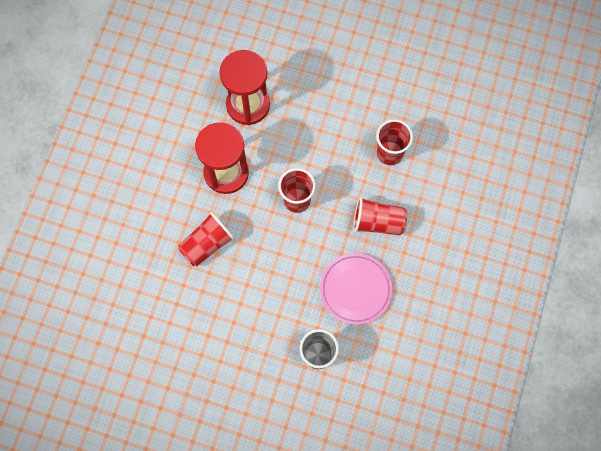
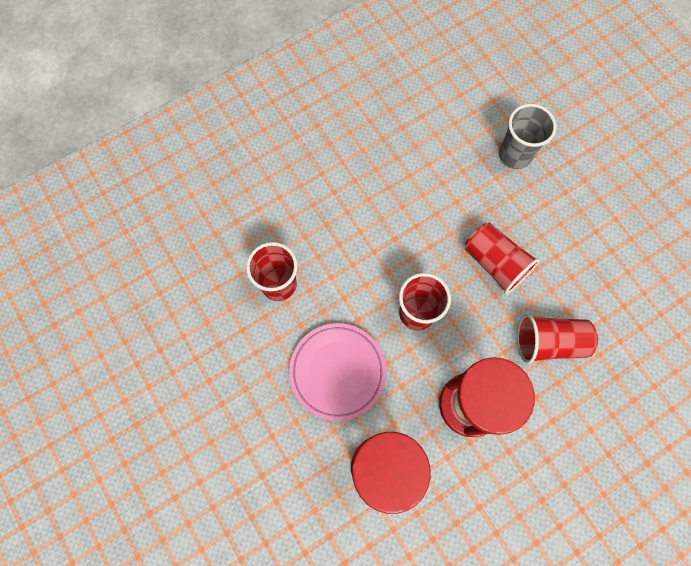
camera: 140 degrees left, 0 degrees up
pink plate [320,253,393,325] -> pink plate moved to [289,323,386,421]
red cup [353,197,407,235] -> red cup moved to [465,223,540,294]

